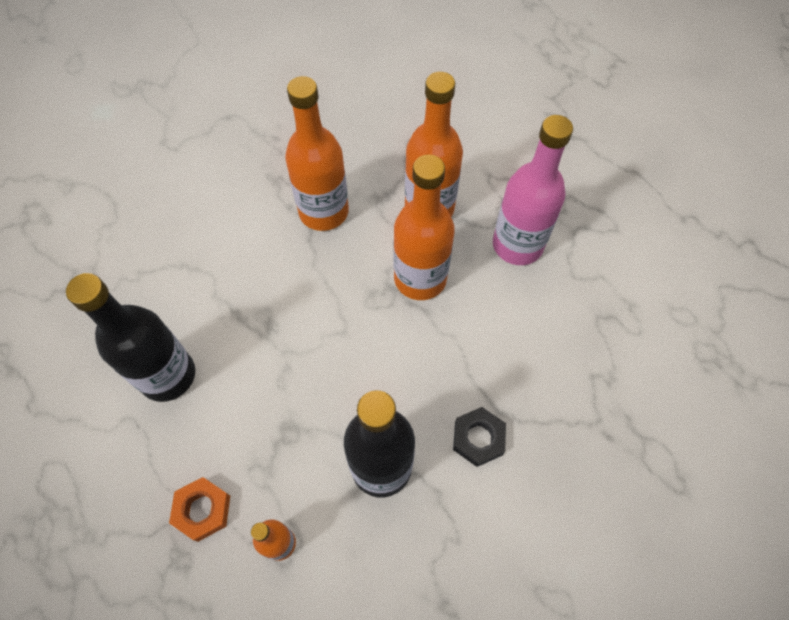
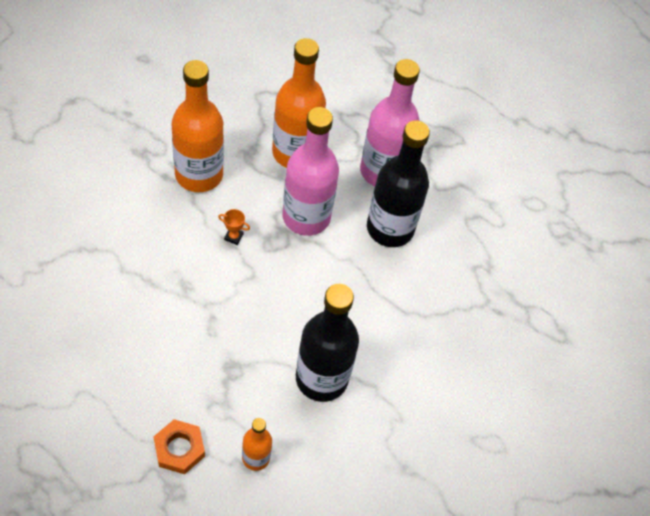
camera: 25 degrees left, 5 degrees down
black bottle [66,273,195,402] -> black bottle moved to [367,120,430,247]
orange bottle [393,155,455,300] -> pink bottle [282,107,339,236]
black nut [453,407,506,467] -> none
none -> orange trophy [218,209,250,245]

